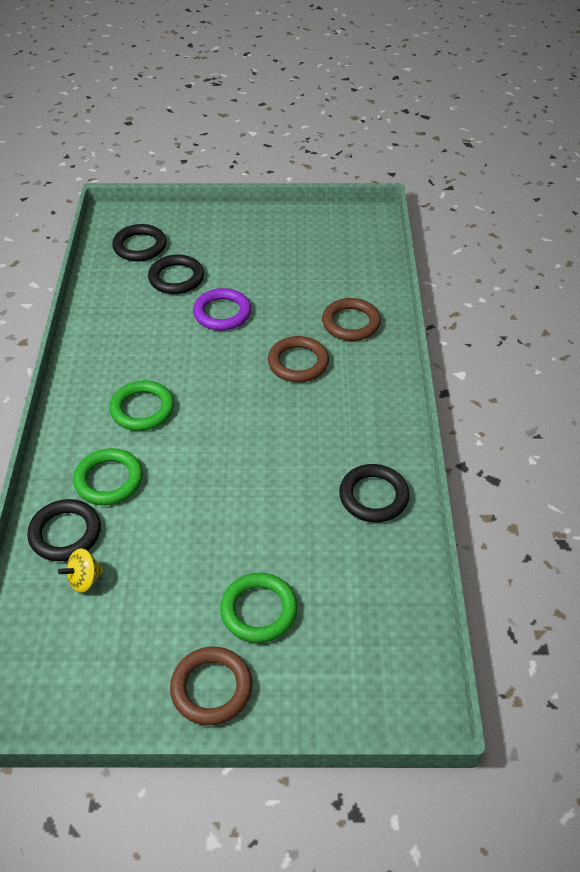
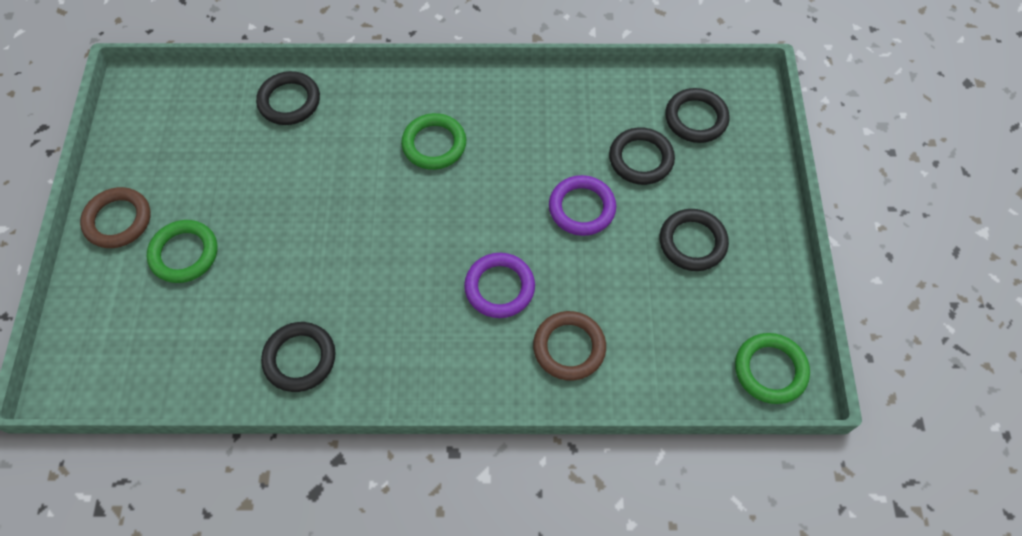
camera: 90 degrees right, 15 degrees up
yellow spinning top [58,548,104,593] -> none
green ring [73,448,143,505] -> green ring moved to [735,333,810,404]
brown ring [268,336,329,382] -> purple ring [464,253,535,318]
none -> black ring [660,209,729,271]

